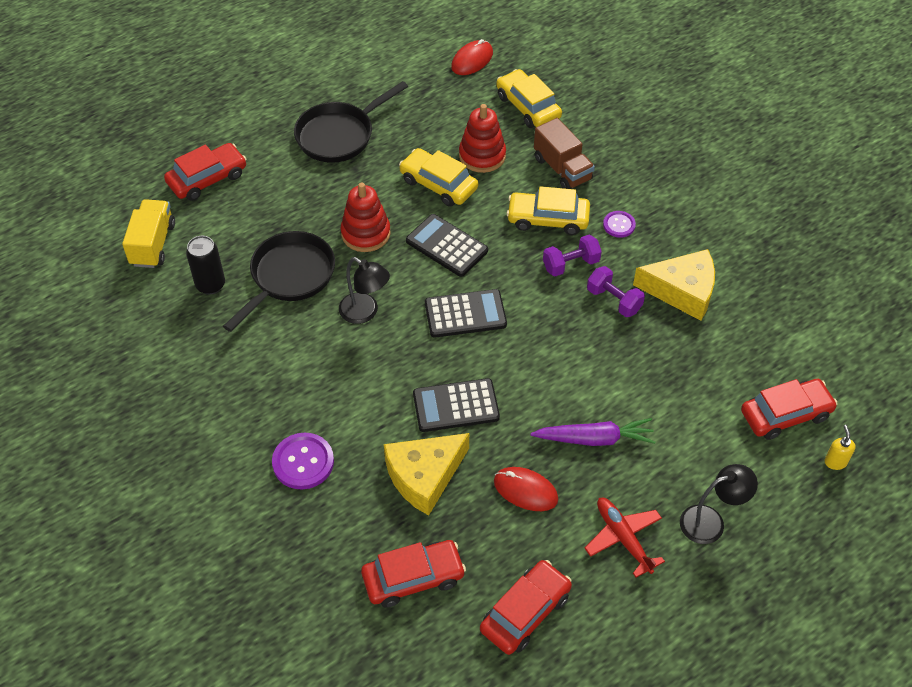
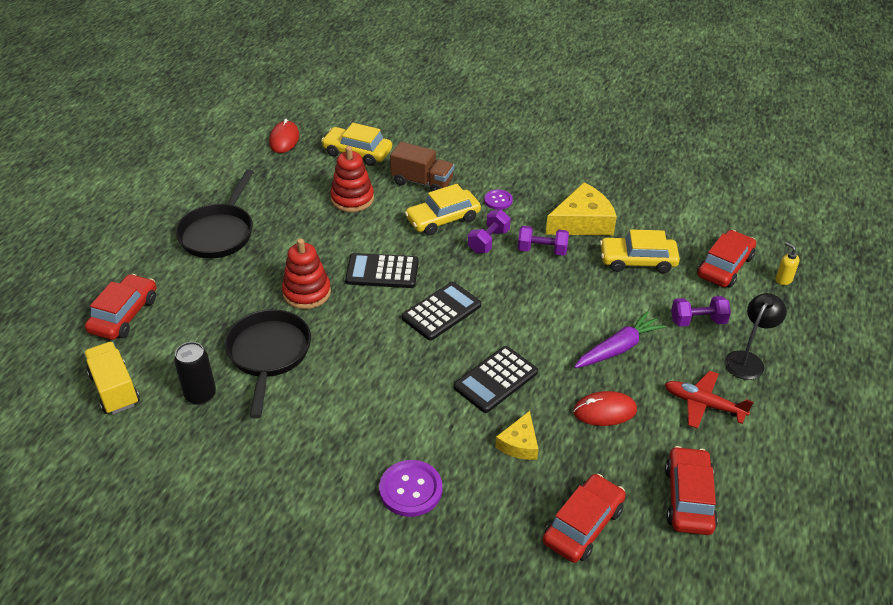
camera: 35 degrees left, 10 degrees down
black lamp [339,257,390,324] -> none
yellow cheese [384,433,469,516] -> yellow cheese [495,411,539,460], size x0.58
yellow car [399,148,478,207] -> yellow car moved to [600,230,680,273]
none -> purple dumbbell [671,296,731,327]

